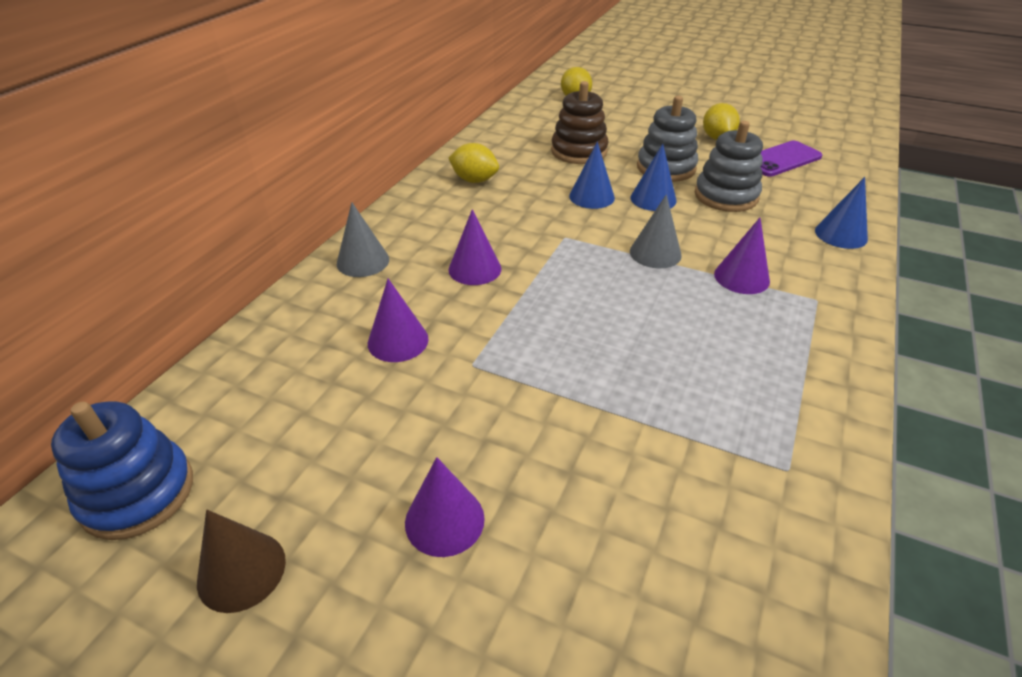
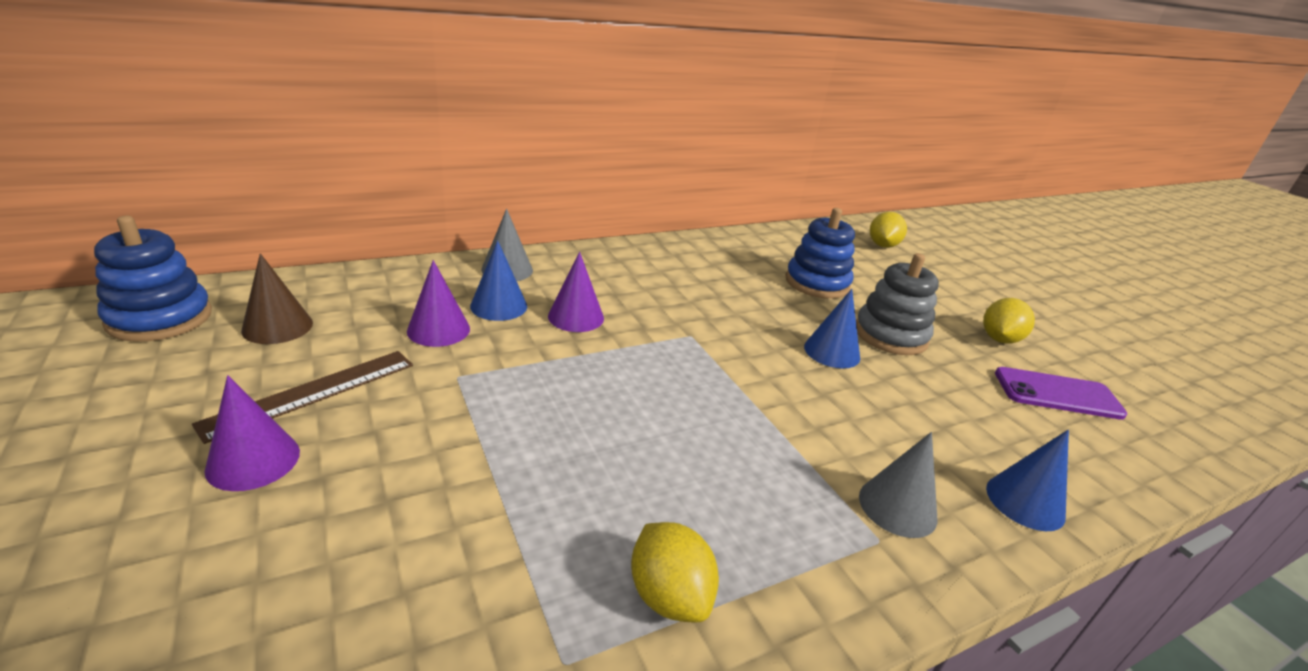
camera: 35 degrees right, 10 degrees down
brown cone [197,510,286,613] -> brown cone moved to [241,253,313,344]
yellow lemon [449,143,499,183] -> yellow lemon moved to [631,522,719,623]
brown stacking toy [551,81,609,164] -> blue stacking toy [786,208,855,299]
blue cone [569,142,615,209] -> blue cone moved to [470,240,527,321]
grey cone [630,194,682,268] -> grey cone moved to [859,432,937,538]
grey stacking toy [695,121,763,212] -> none
purple cone [714,218,770,294] -> none
none -> brown ruler [192,351,413,444]

